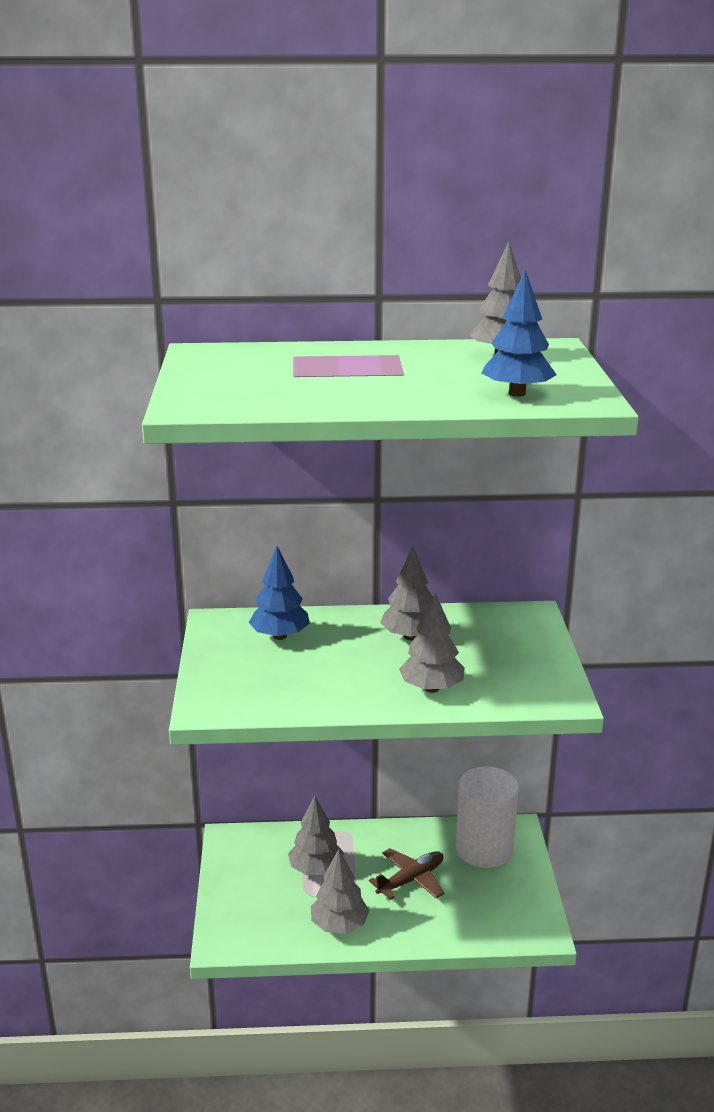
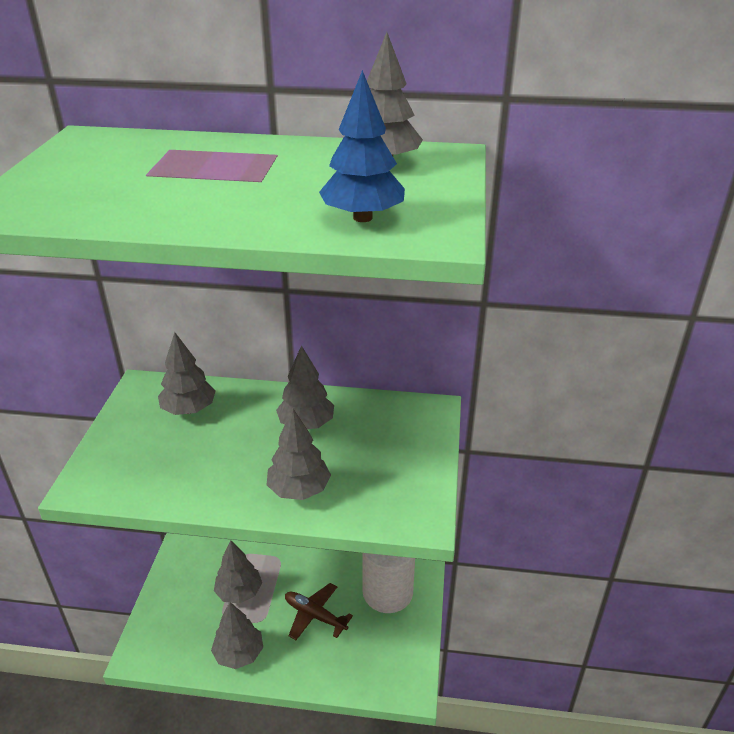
camera: 10 degrees right, 10 degrees up
blue tree [249,546,310,640] -> grey tree [158,332,216,415]
brown plane [369,848,444,900] -> brown plane turned 120 degrees counterclockwise [285,583,353,640]

